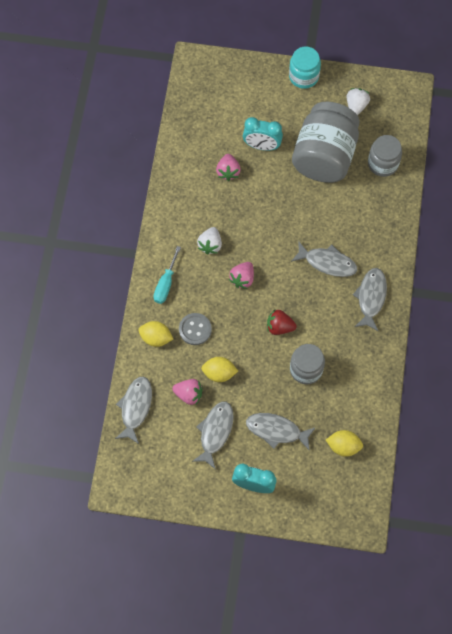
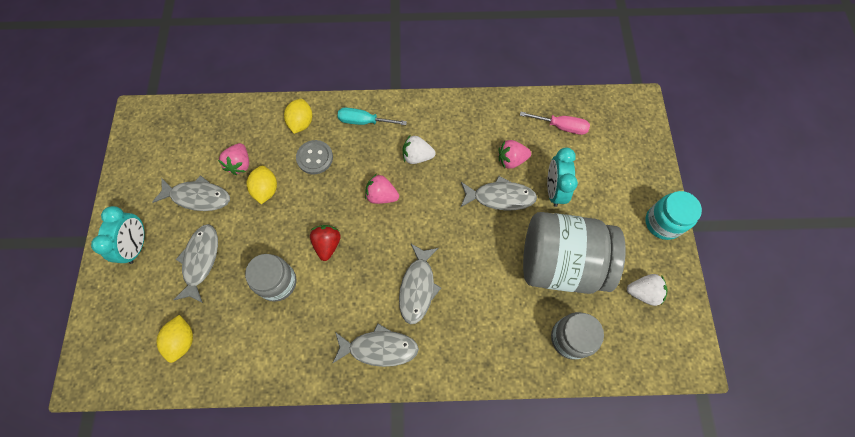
camera: 80 degrees right, 0 degrees up
grey fish [115,377,152,444] -> grey fish moved to [461,176,537,211]
none -> pink screwdriver [520,112,590,135]

